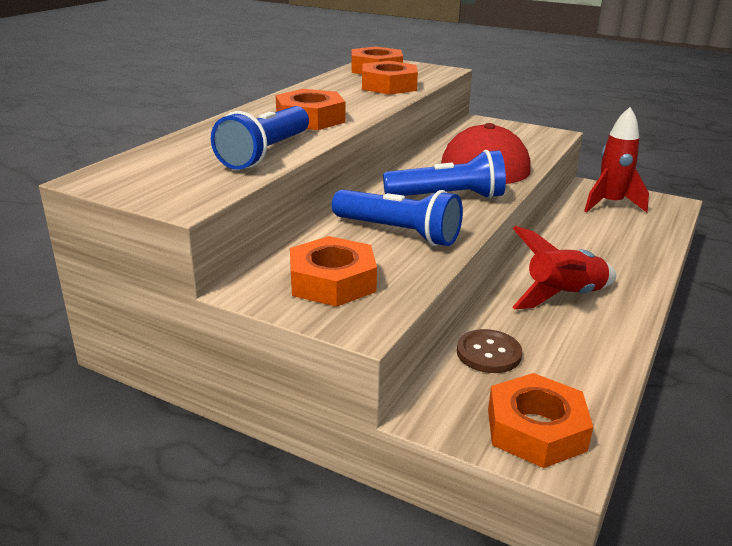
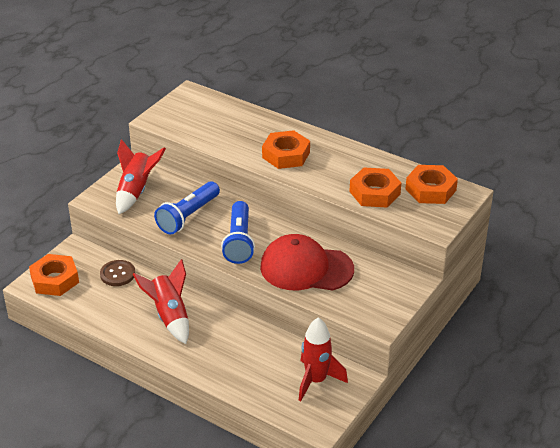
camera: 95 degrees right, 10 degrees up
blue flashlight [211,106,309,170] -> none
orange nut [290,236,377,307] -> red rocket [116,139,166,214]

